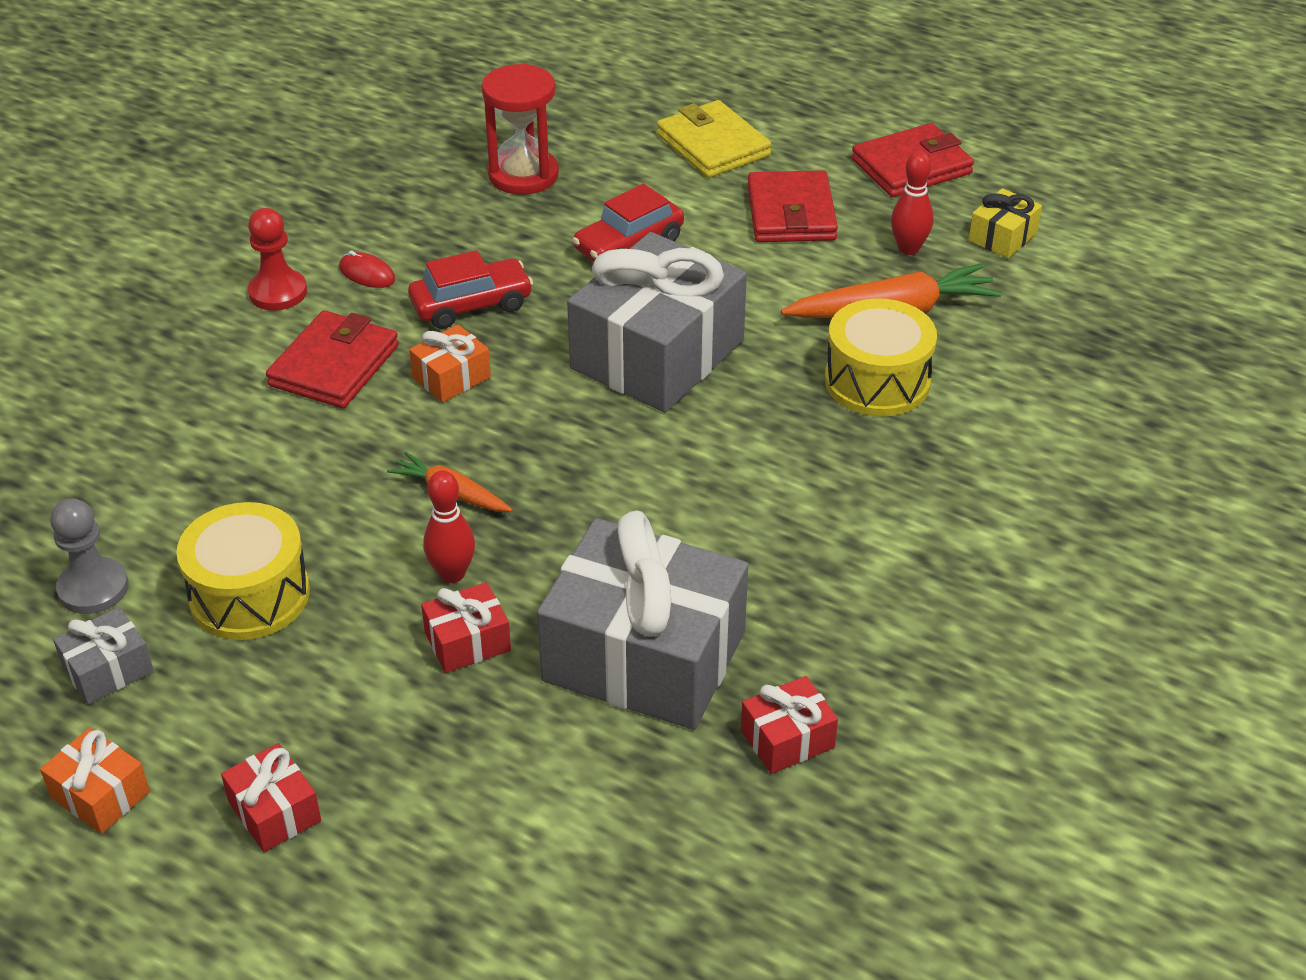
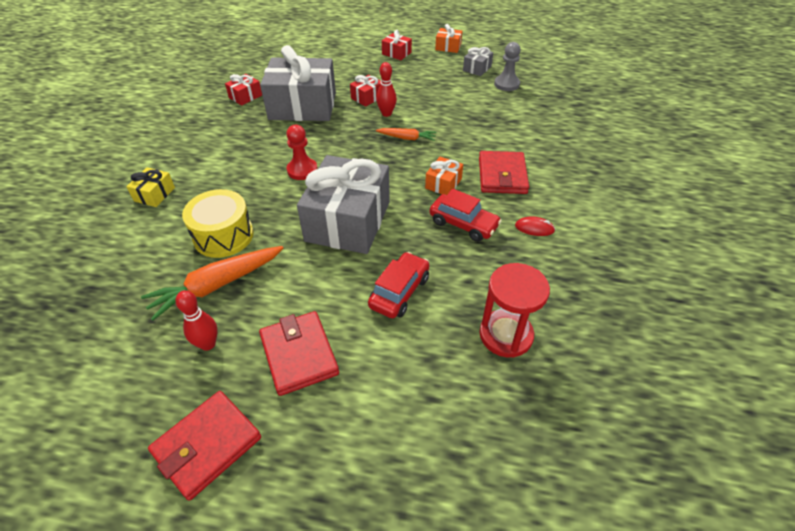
camera: 160 degrees right, 5 degrees up
yellow drum [176,502,310,640] -> none
red pawn [248,208,307,311] -> red pawn moved to [286,125,318,180]
red car [408,250,533,329] -> red car turned 105 degrees counterclockwise [430,189,502,242]
yellow wallet [657,100,771,178] -> none
yellow gift [969,188,1042,258] -> yellow gift moved to [126,167,175,207]

